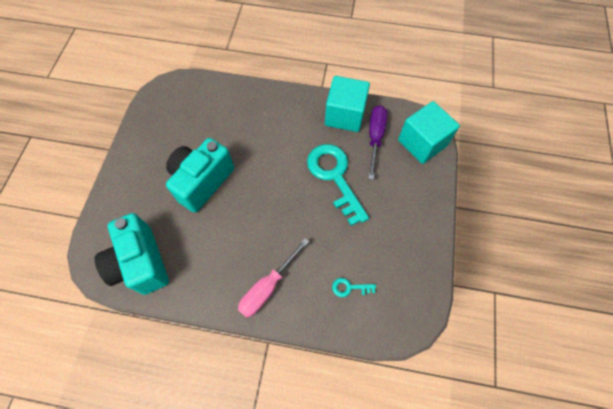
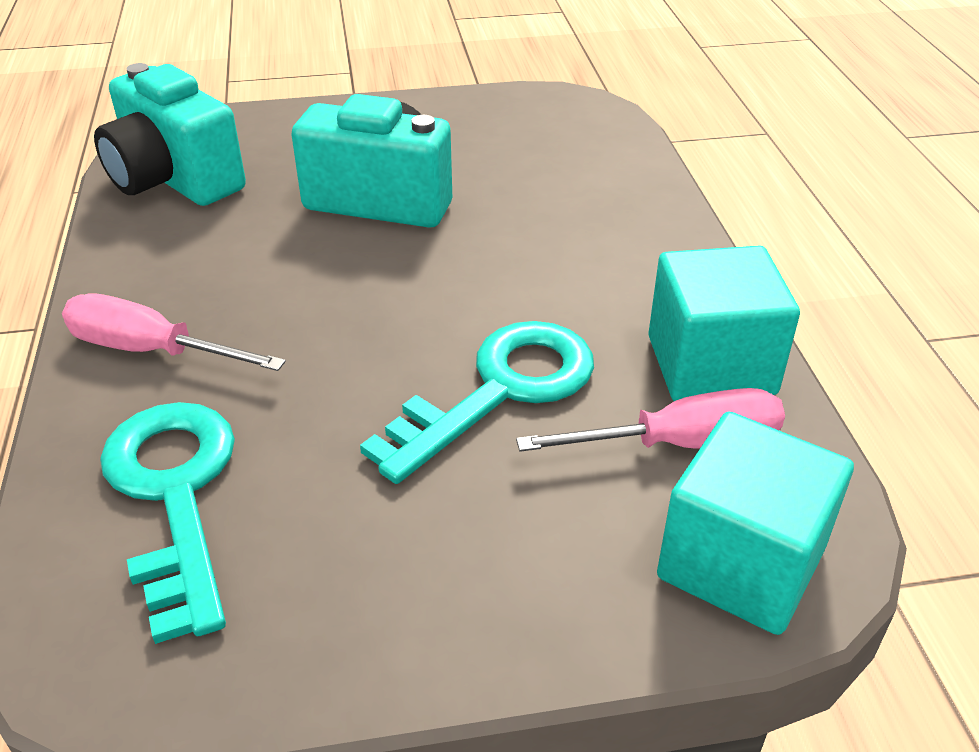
camera: 70 degrees right, 25 degrees down
turquoise camera [95,213,169,295] -> turquoise camera turned 90 degrees counterclockwise [94,63,246,206]
turquoise key [332,278,376,297] -> turquoise key [100,402,235,644], size x2.40
purple screwdriver [368,105,387,180] -> pink screwdriver [516,388,785,452]

